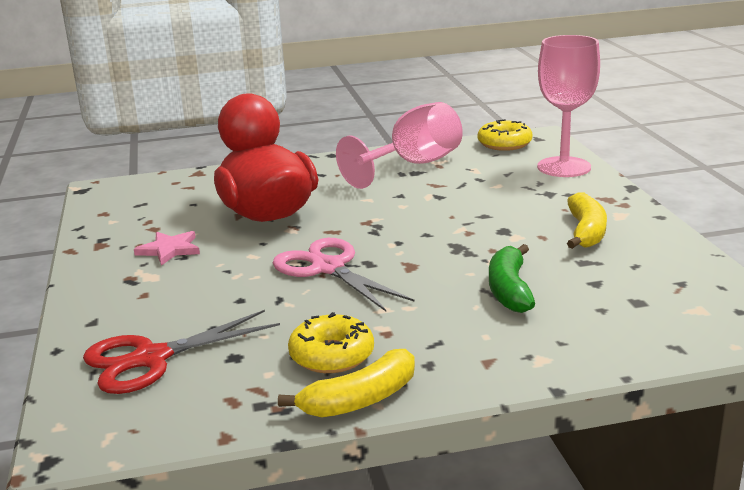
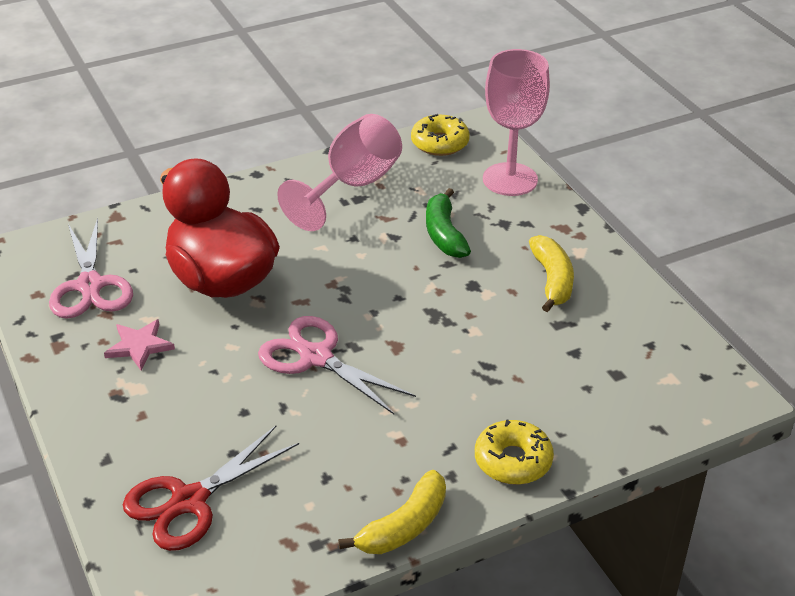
camera: 15 degrees left, 15 degrees up
yellow donut [288,312,374,373] -> yellow donut moved to [475,419,554,485]
green banana [489,244,535,313] -> green banana moved to [426,188,471,258]
none -> pink scissors [49,218,133,318]

